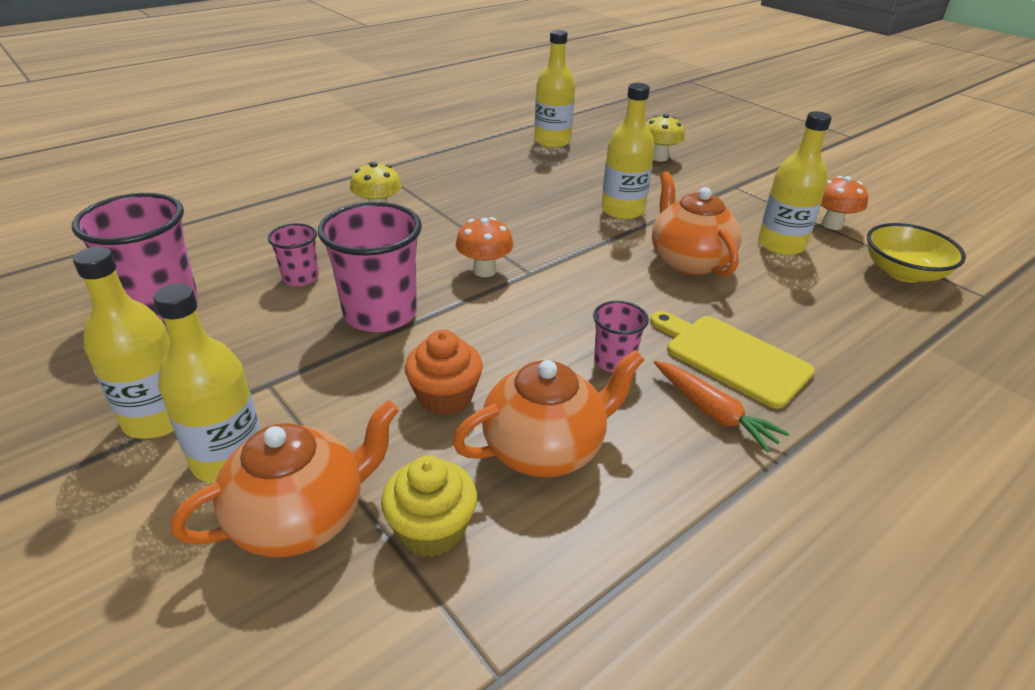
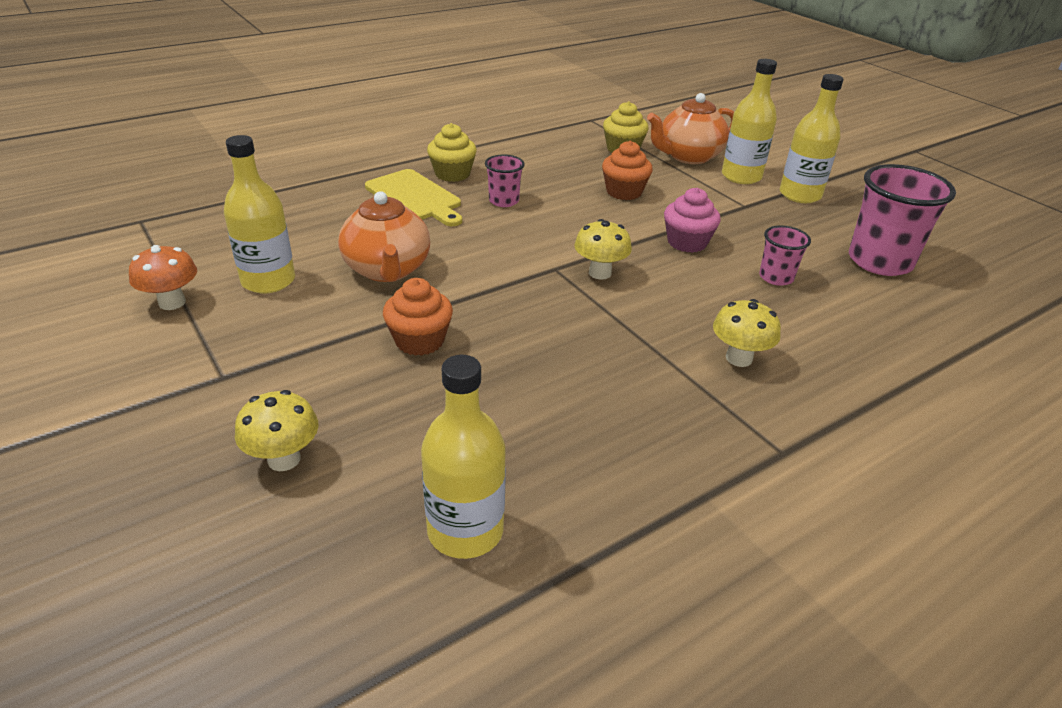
camera: 175 degrees left, 0 degrees up
pink cup [318,202,422,332] -> pink cupcake [664,188,721,253]
orange teapot [452,350,644,477] -> none
orange mushroom [456,217,514,277] -> yellow mushroom [574,219,632,280]
yellow bottle [601,83,655,219] -> orange cupcake [383,278,453,356]
orange carrot [654,361,789,453] -> yellow cupcake [427,123,477,182]
yellow bowl [867,223,966,283] -> none

